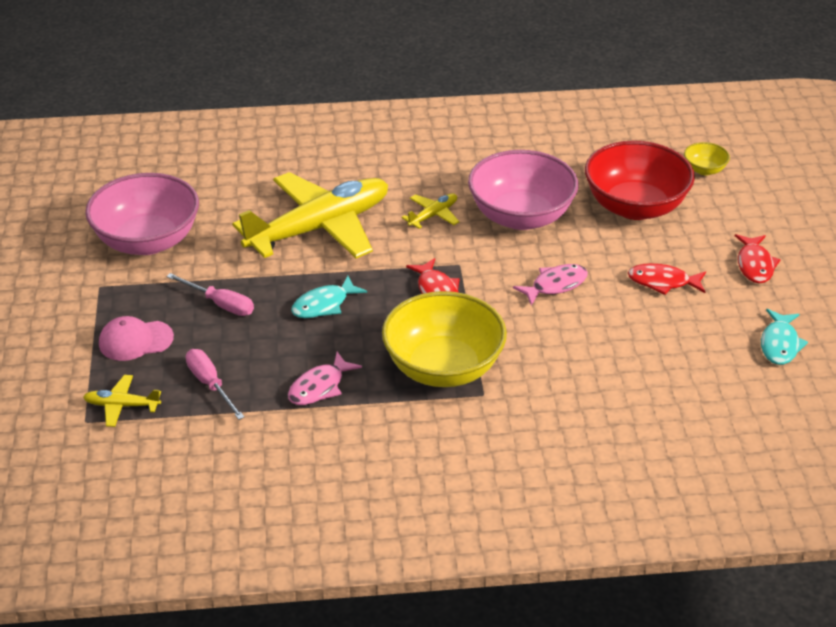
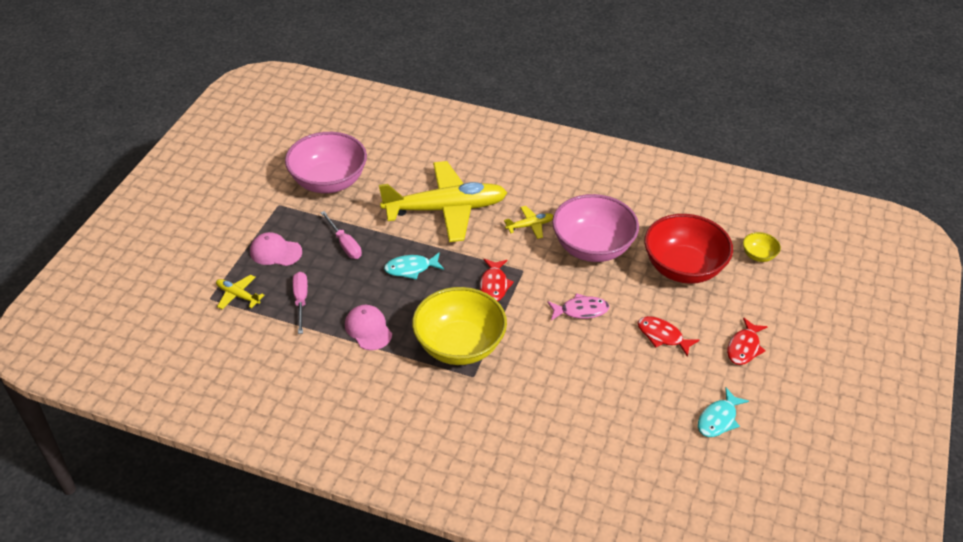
camera: 25 degrees right, 5 degrees up
pink fish [288,352,362,405] -> pink cap [345,305,392,350]

